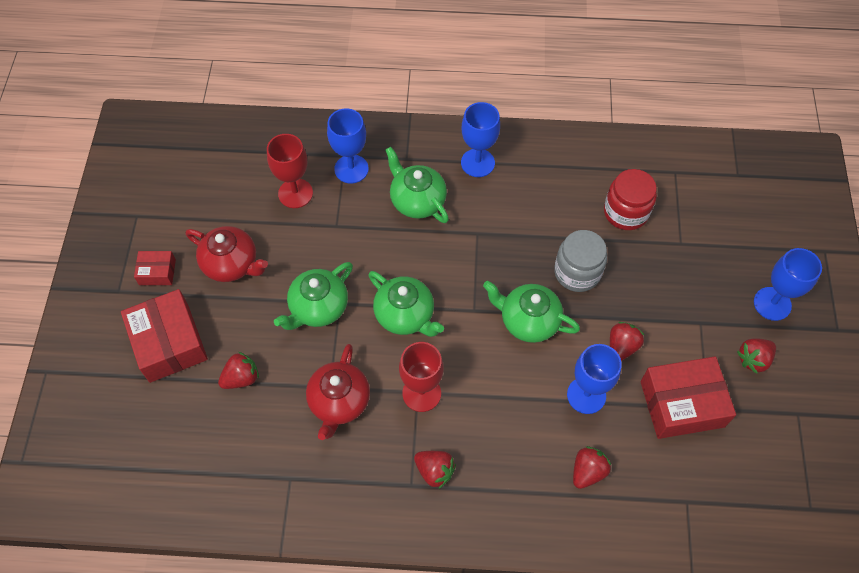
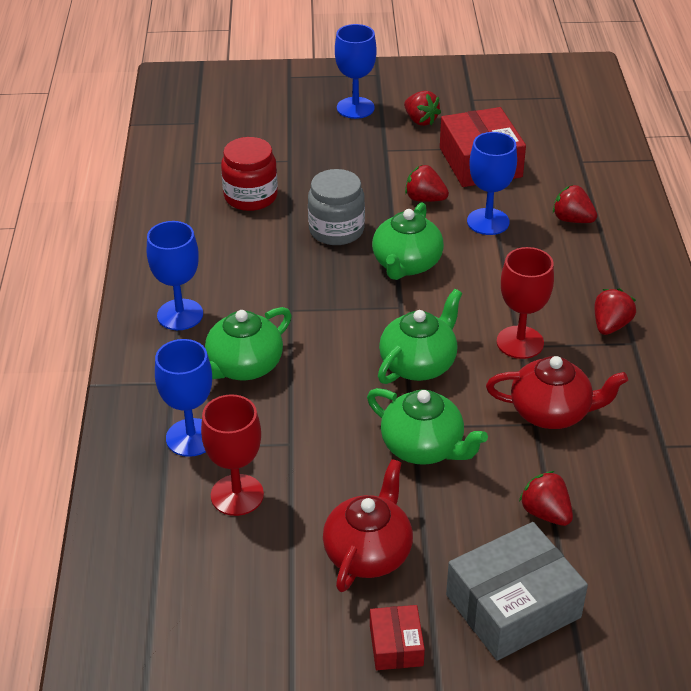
camera: 95 degrees left, 20 degrees down
red box [121,289,208,383] -> grey box [446,522,588,661]

